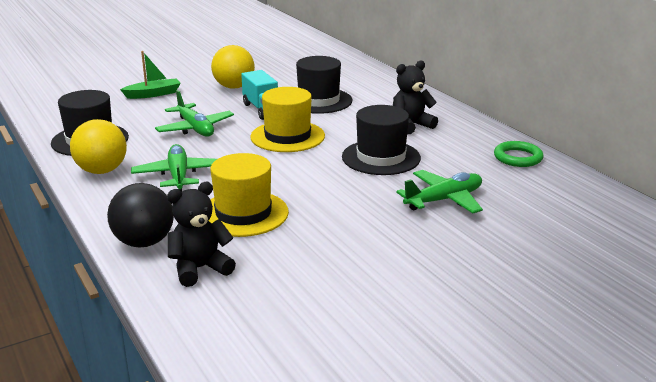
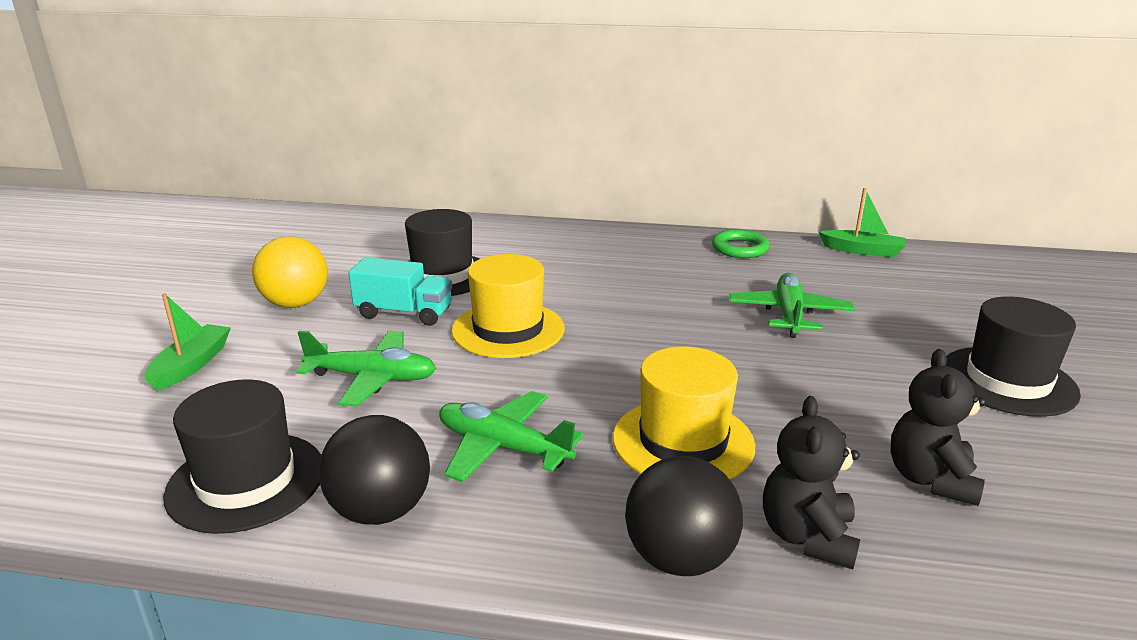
camera: 50 degrees left, 0 degrees up
yellow ball [70,119,127,174] -> black ball [319,415,430,525]
black hat [342,105,421,175] -> black hat moved to [946,296,1081,417]
black teddy bear [393,60,438,134] -> black teddy bear moved to [891,349,986,506]
none -> green boat [819,188,906,257]

